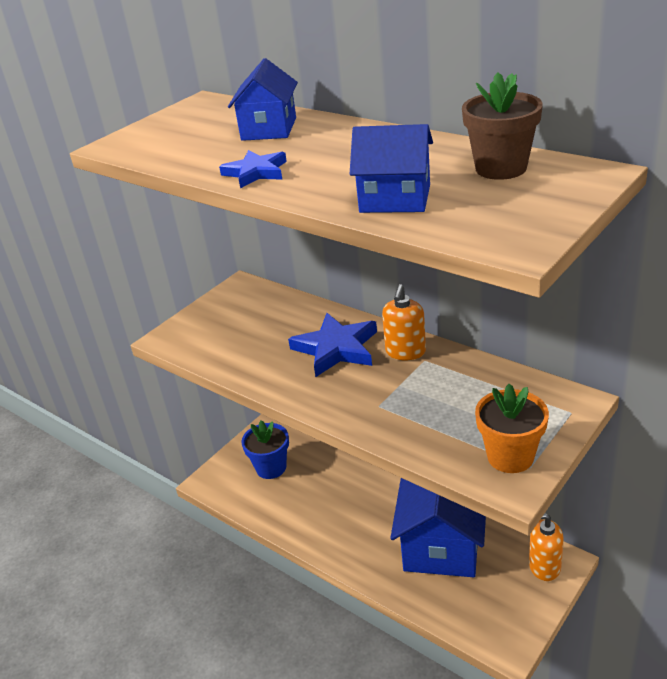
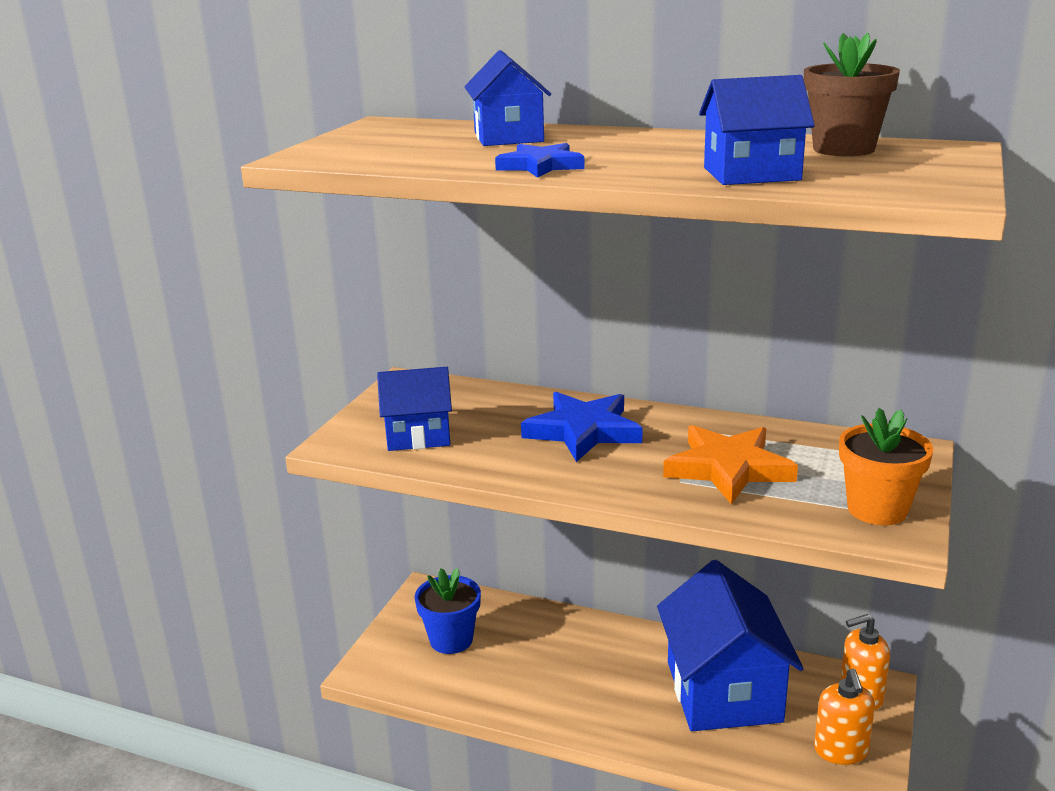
camera: 20 degrees left, 10 degrees down
orange soap dispenser [382,284,426,360] -> orange soap dispenser moved to [814,669,875,765]
none -> blue house [377,367,452,451]
none -> orange star [663,425,798,504]

